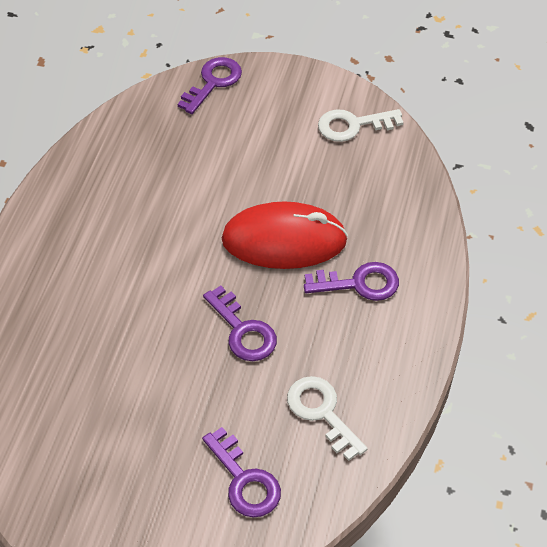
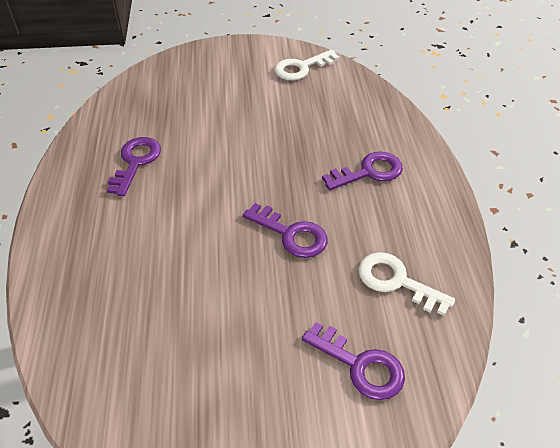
camera: 20 degrees left, 5 degrees down
purple key [178,57,242,114] -> purple key moved to [107,137,161,196]
red mouse [222,201,348,269] -> none

